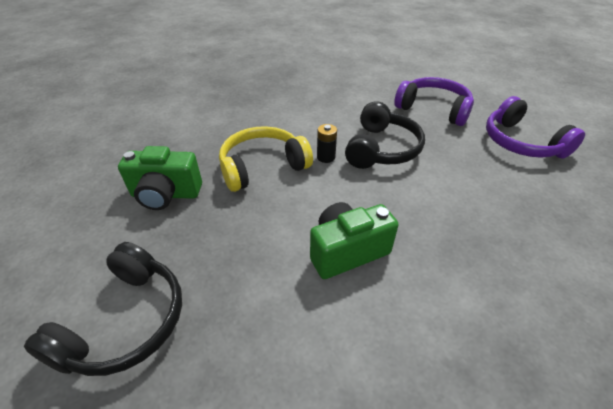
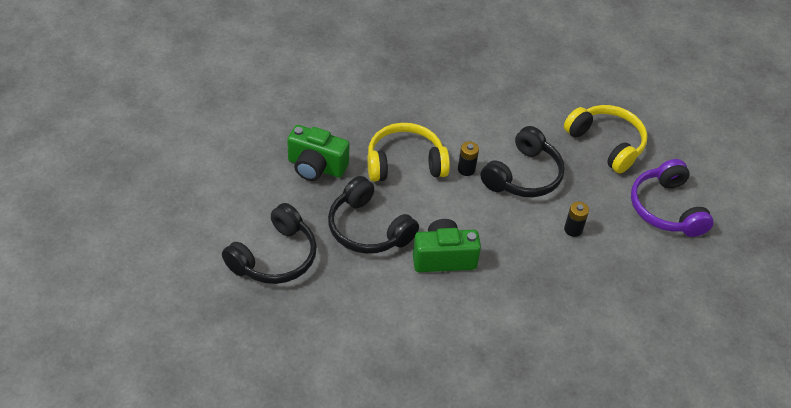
camera: 15 degrees right, 5 degrees up
purple headphones [394,77,474,126] -> yellow headphones [564,105,648,173]
none -> black headphones [328,176,419,254]
none -> black battery [564,202,589,237]

